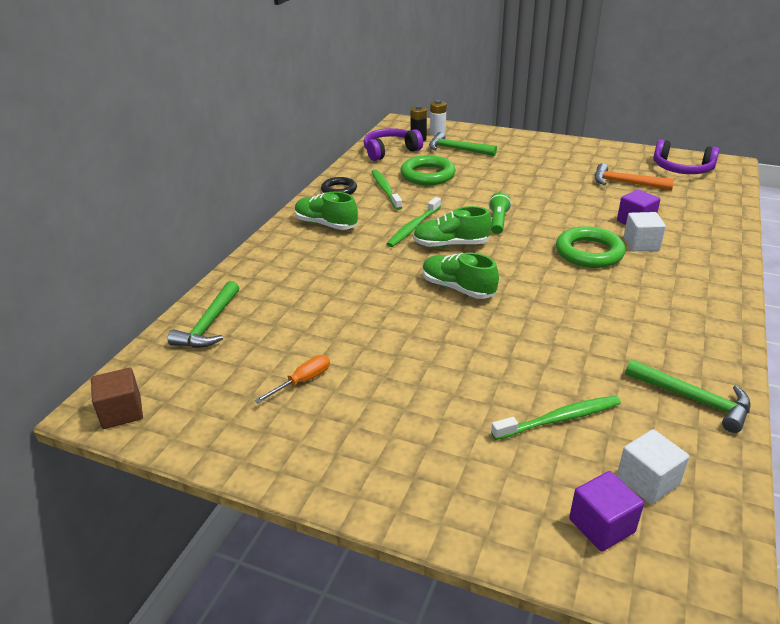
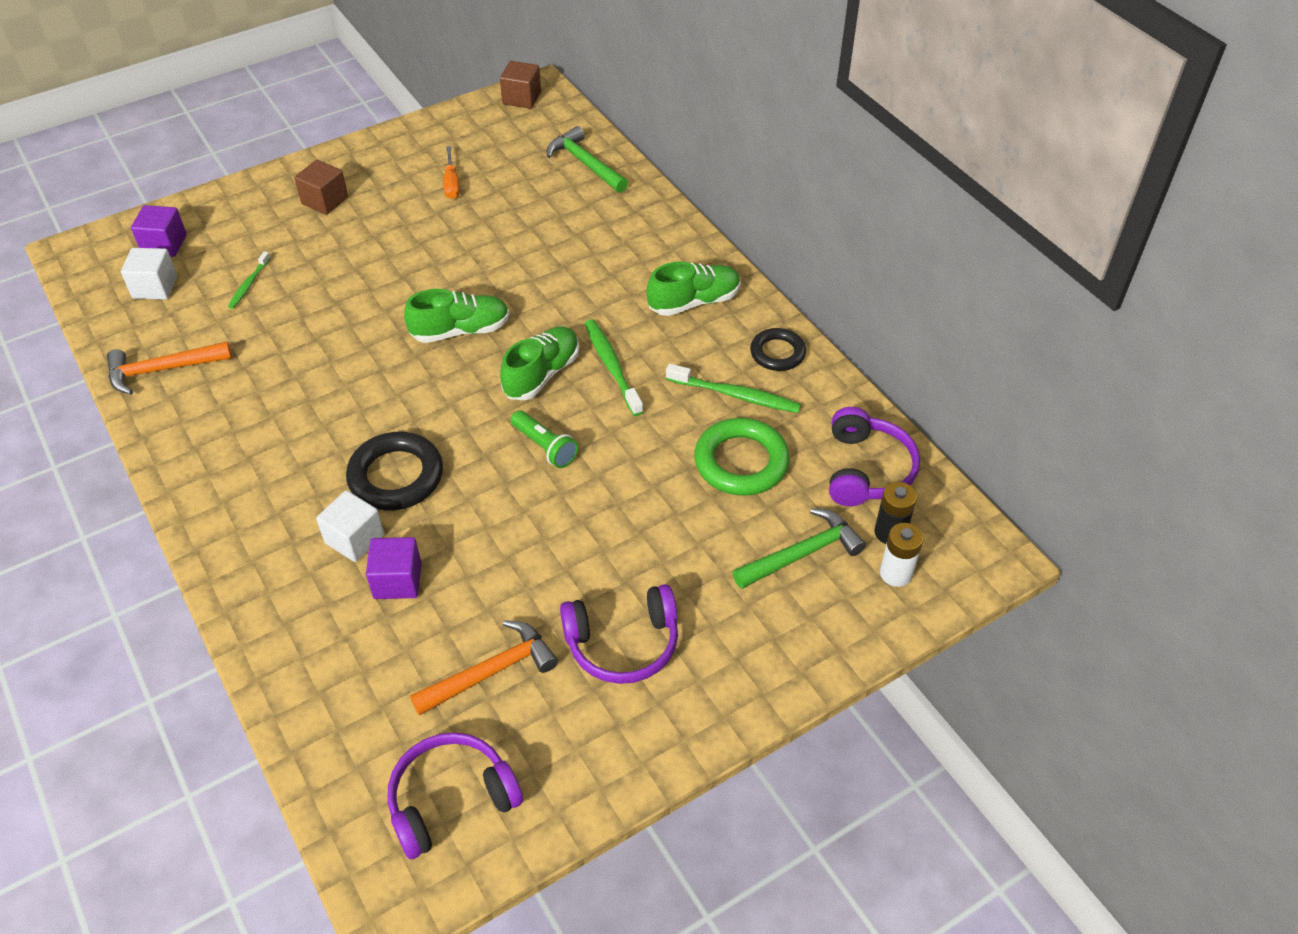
camera: 125 degrees right, 15 degrees up
green toothbrush [491,395,621,440] -> green toothbrush [228,251,270,309], size x0.61
green ring [556,226,626,268] -> black ring [346,432,443,511]
green hammer [625,359,751,433] -> orange hammer [107,341,232,395]
none -> brown cube [294,160,348,215]
none -> purple headphones [560,584,678,684]

